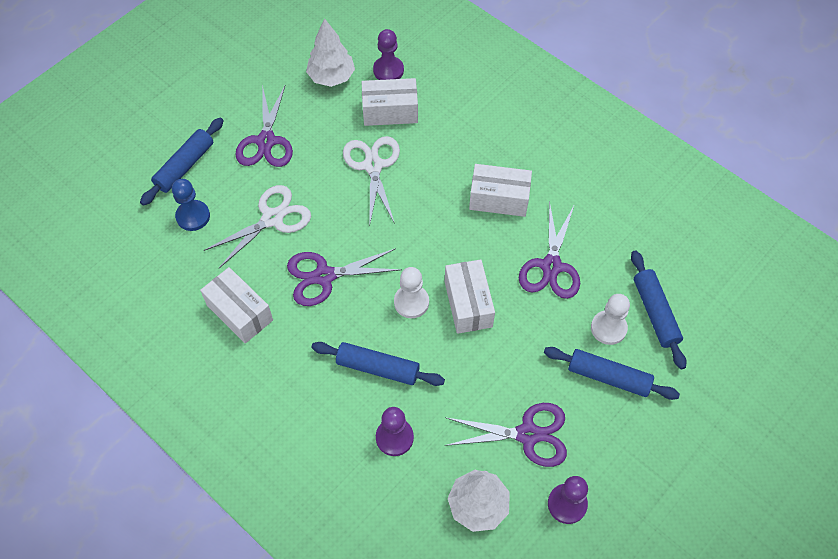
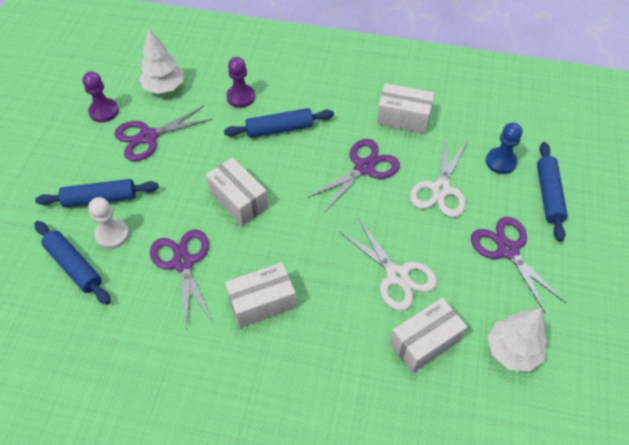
camera: 150 degrees right, 5 degrees down
purple pawn [373,29,404,80] -> none
white pawn [394,267,429,318] -> none

